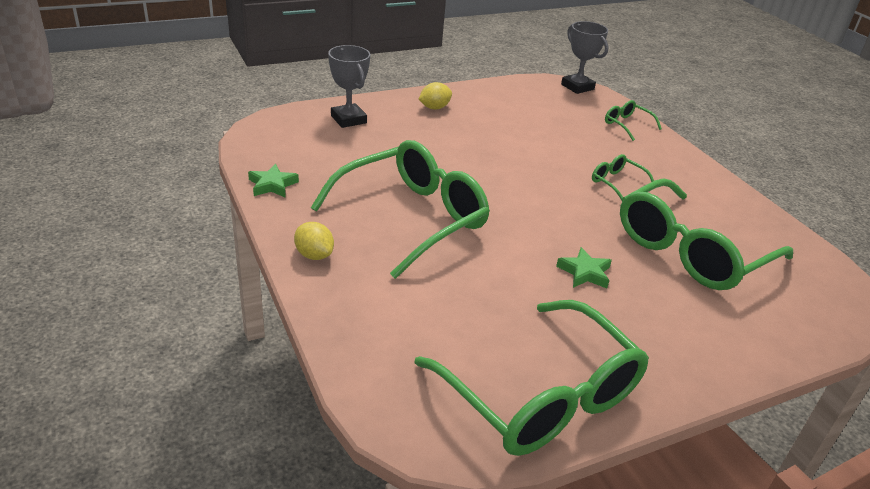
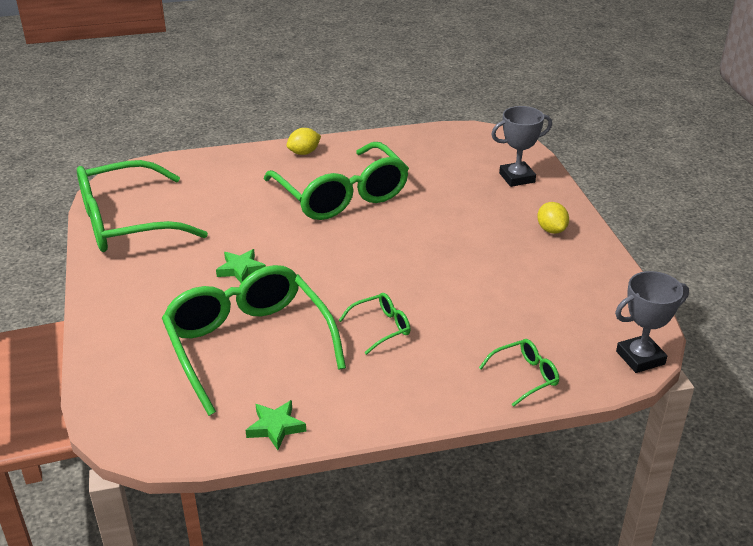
camera: 105 degrees right, 0 degrees up
green star [248,164,299,198] -> green star moved to [246,400,306,450]

